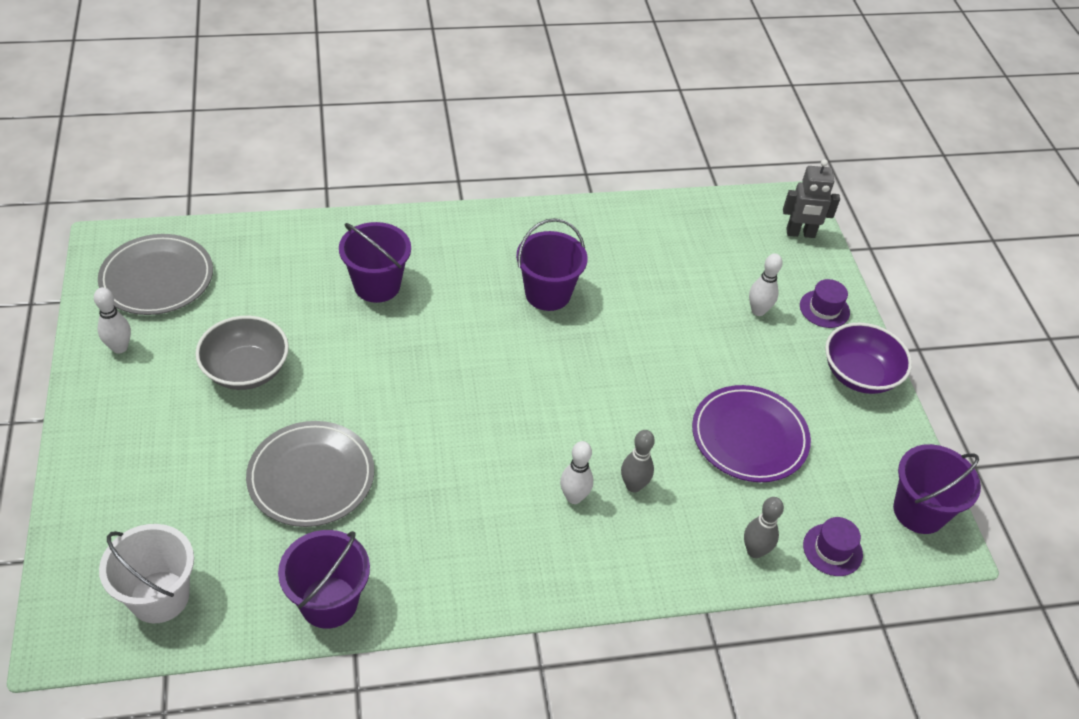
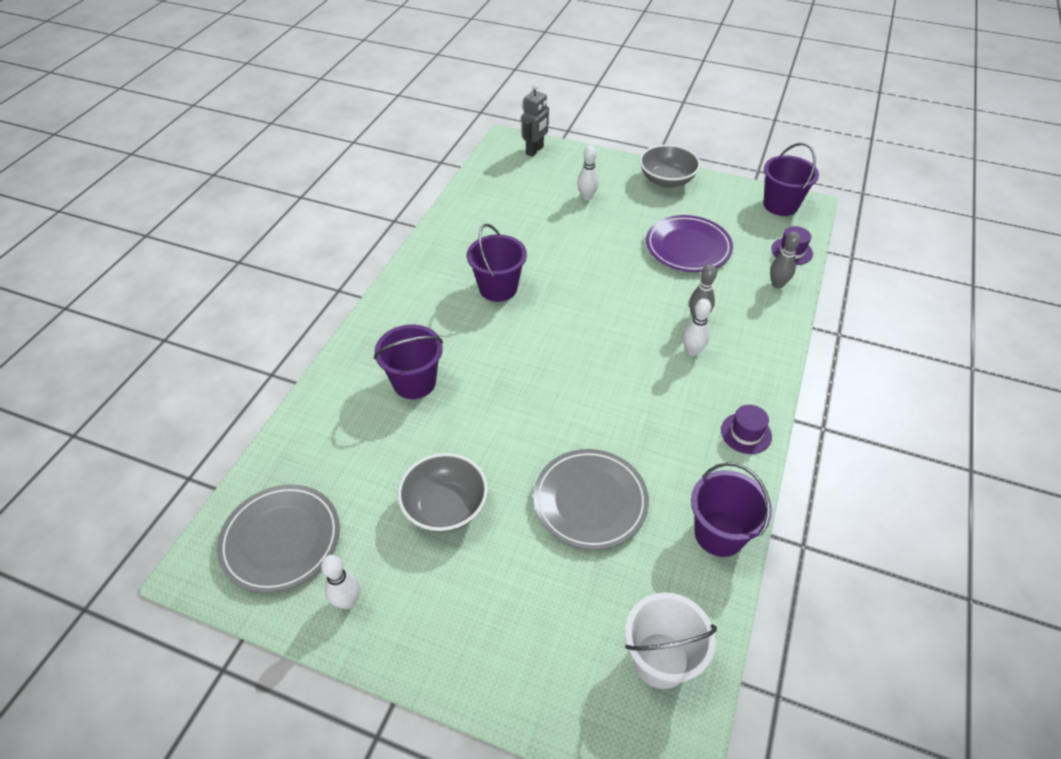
camera: 55 degrees left, 0 degrees up
purple hat [800,279,850,328] -> purple hat moved to [721,405,772,454]
purple bowl [825,323,912,394] -> grey bowl [639,144,701,188]

